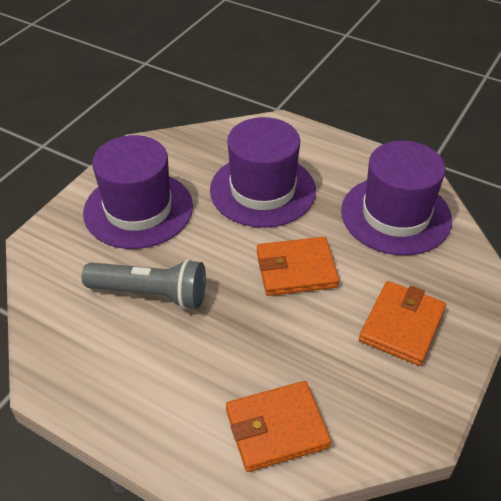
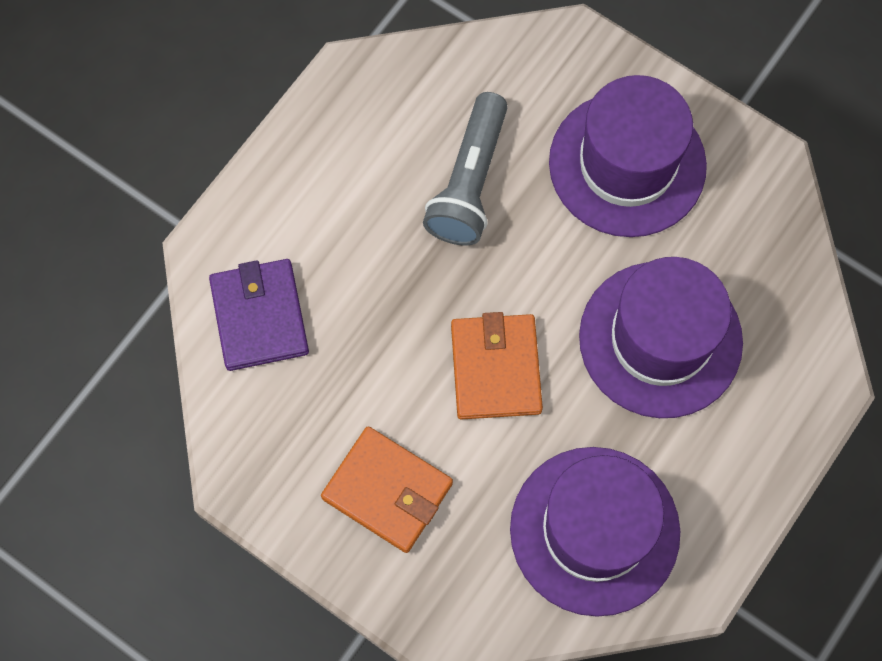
camera: 95 degrees right, 25 degrees up
orange wallet [226,381,332,472] -> purple wallet [209,259,309,371]

